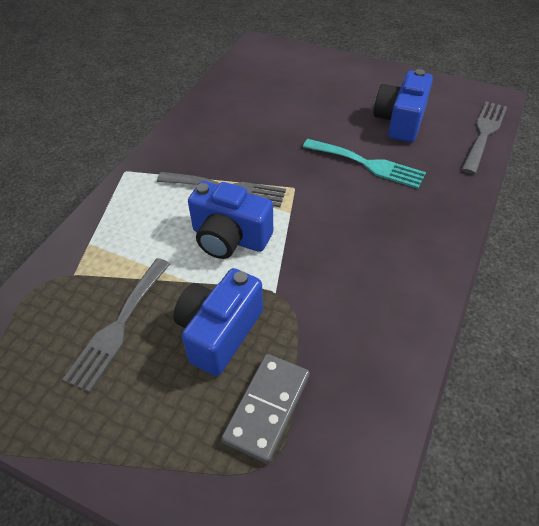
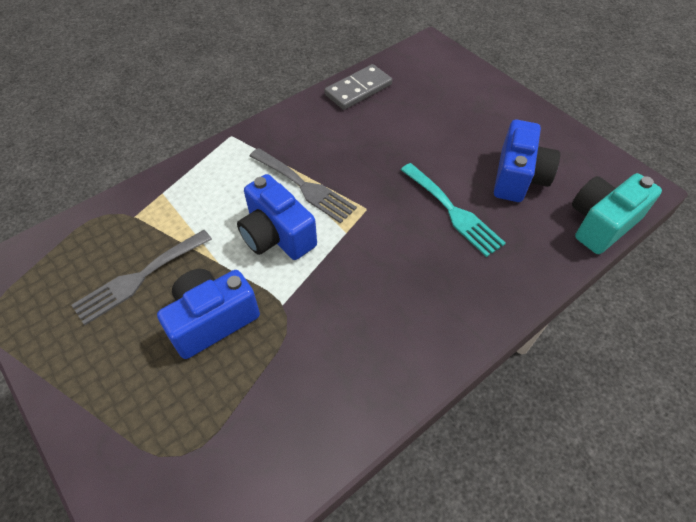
camera: 25 degrees right, 5 degrees up
grey domino [221,354,310,464] -> grey domino moved to [324,64,392,110]
blue camera [374,69,433,142] -> blue camera turned 150 degrees clockwise [494,120,560,202]
grey fork [461,101,507,174] -> turquoise camera [572,173,662,254]

